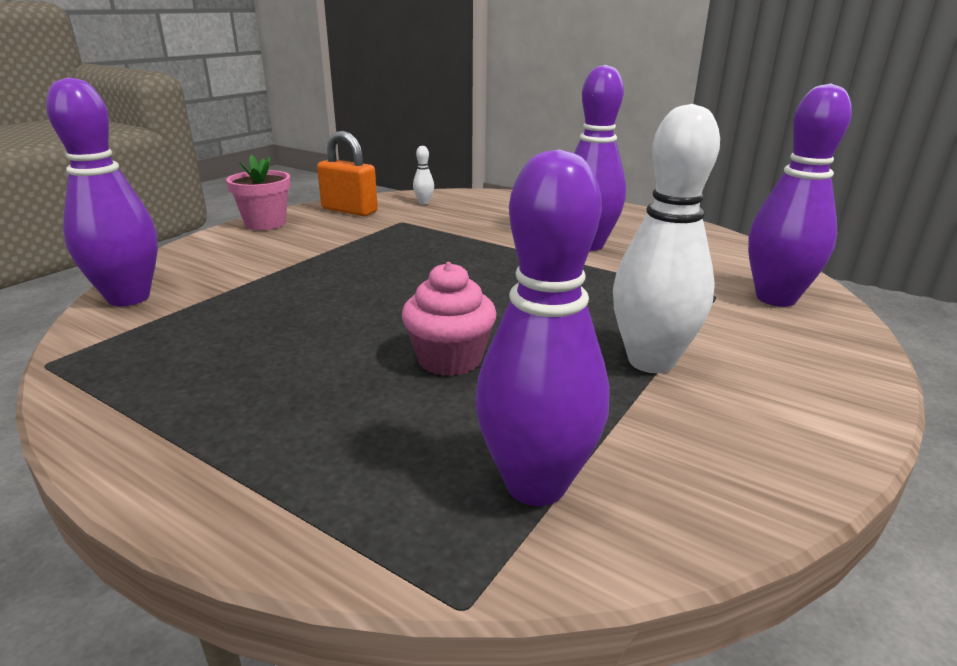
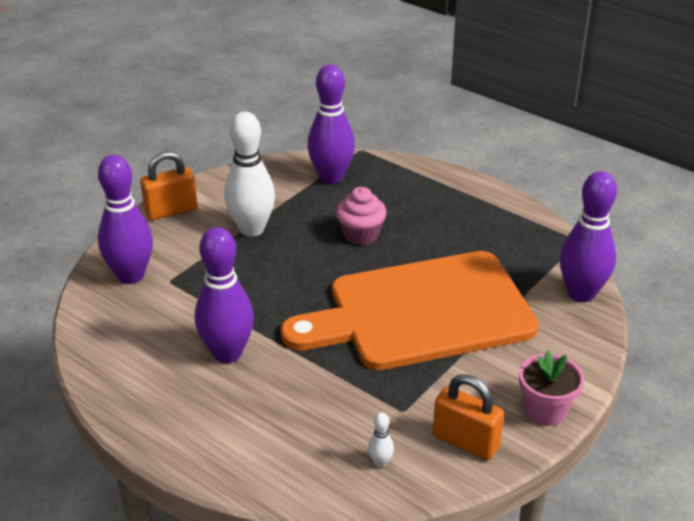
camera: 175 degrees left, 10 degrees up
none -> orange padlock [140,151,197,220]
none -> orange cutting board [281,251,539,370]

